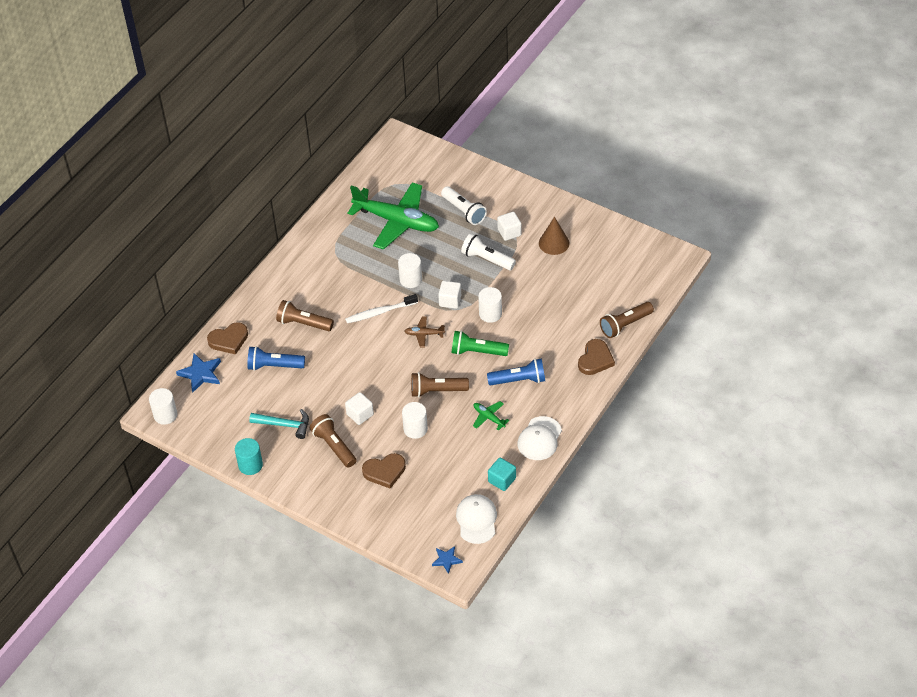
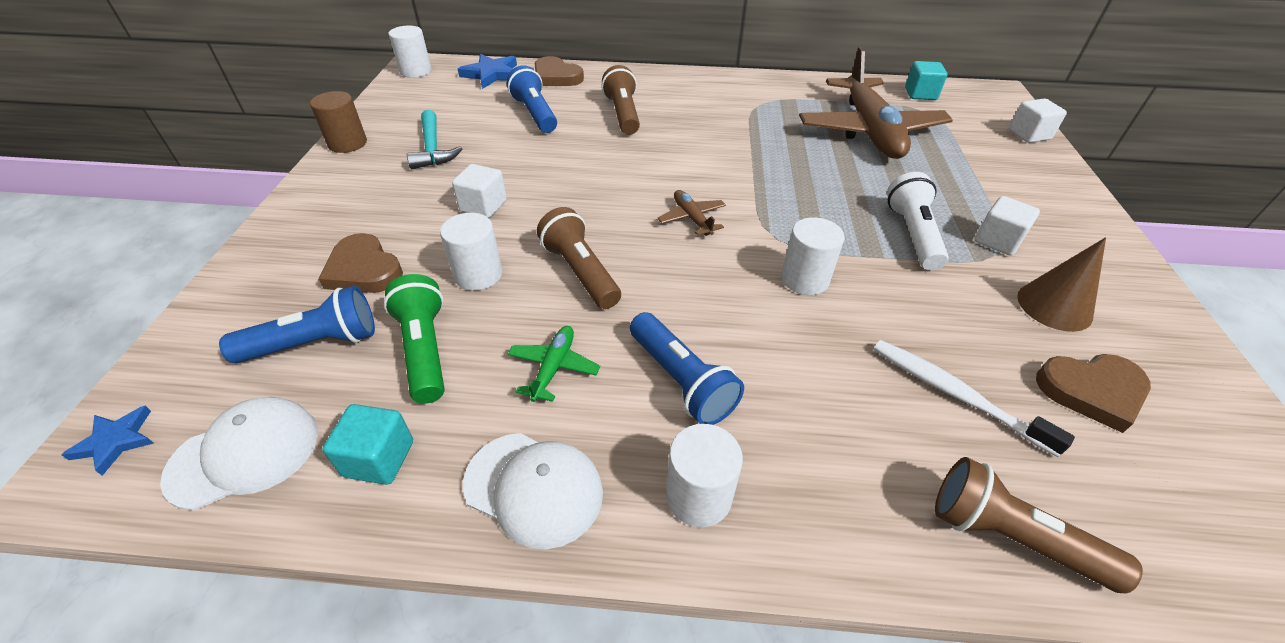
camera: 60 degrees right, 5 degrees down
turquoise cylinder [235,438,263,475] -> brown cylinder [310,91,367,153]
brown flashlight [310,414,357,468] -> none
white toothbrush [345,294,418,323] -> white toothbrush moved to [874,340,1075,457]
green plane [347,183,439,249] -> brown plane [799,47,953,159]
white cylinder [398,253,422,288] -> white cylinder moved to [666,424,743,527]
white cube [438,281,461,309] -> white cube moved to [1009,98,1067,143]
white flashlight [441,186,487,225] -> none
green flashlight [452,331,509,356] -> green flashlight moved to [384,274,445,404]
white cap [518,416,562,460] -> white cap turned 150 degrees counterclockwise [463,433,603,549]
brown heart [578,339,615,375] -> brown heart moved to [1036,354,1151,433]
none -> blue flashlight [219,286,375,363]
none -> turquoise cube [905,61,948,100]

